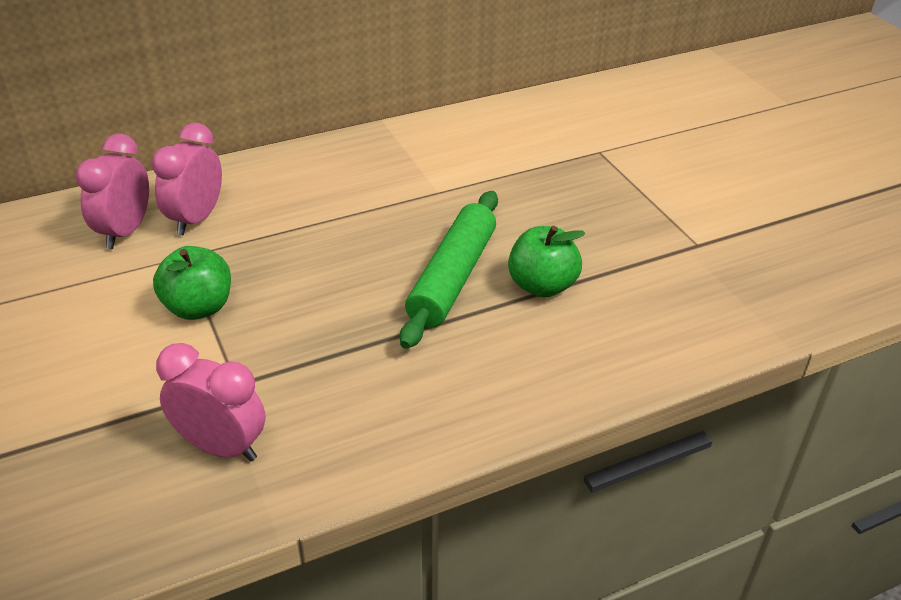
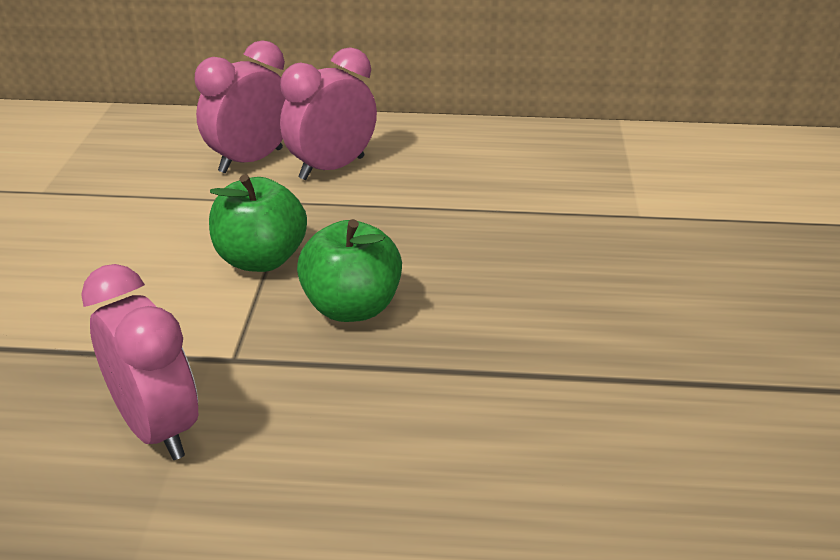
camera: 30 degrees right, 5 degrees down
green rolling pin [400,191,498,349] -> none
green apple [508,226,585,297] -> green apple moved to [297,219,402,322]

